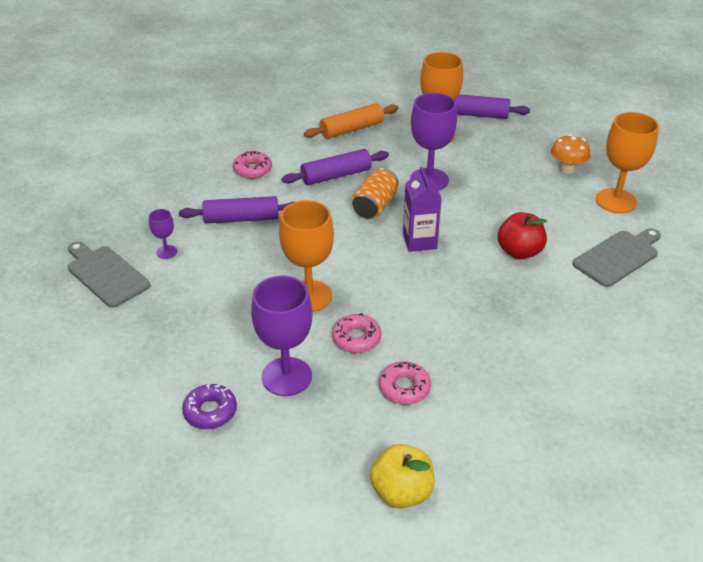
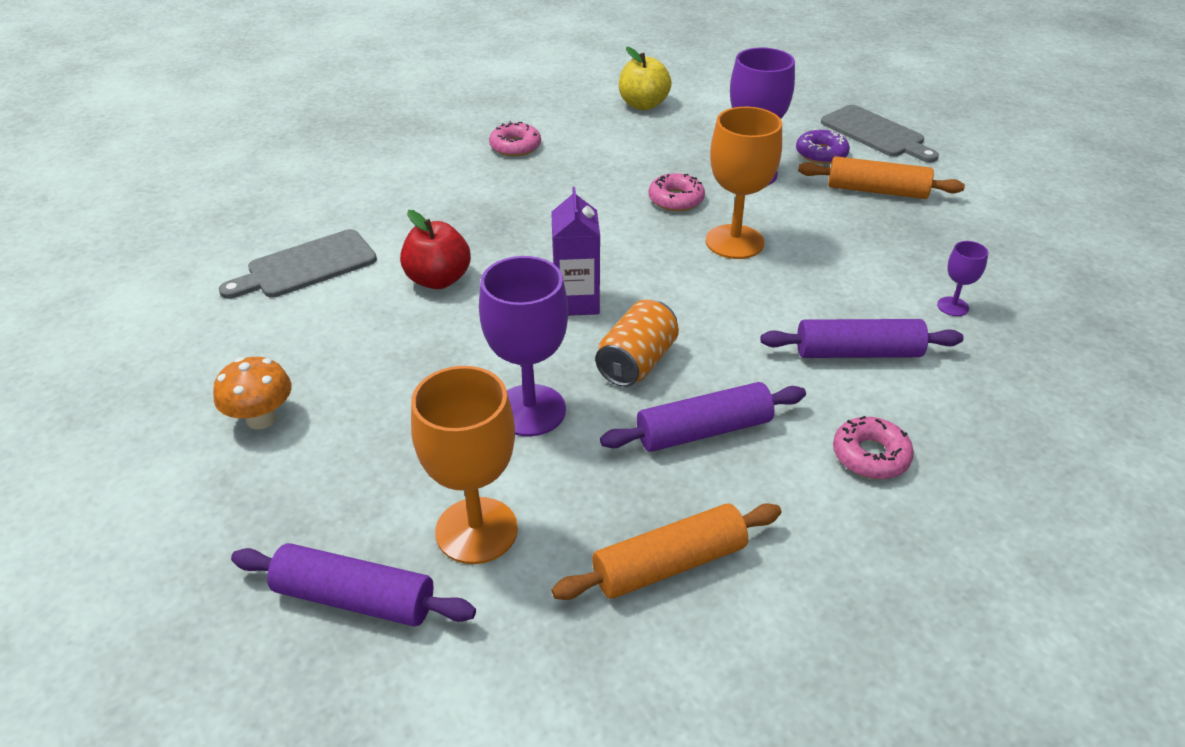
camera: 175 degrees left, 0 degrees up
grey cutting board [68,241,150,308] -> grey cutting board moved to [821,105,939,162]
pink donut [379,362,431,405] -> pink donut moved to [489,121,541,156]
orange goblet [596,112,659,213] -> none
none -> orange rolling pin [798,156,965,199]

